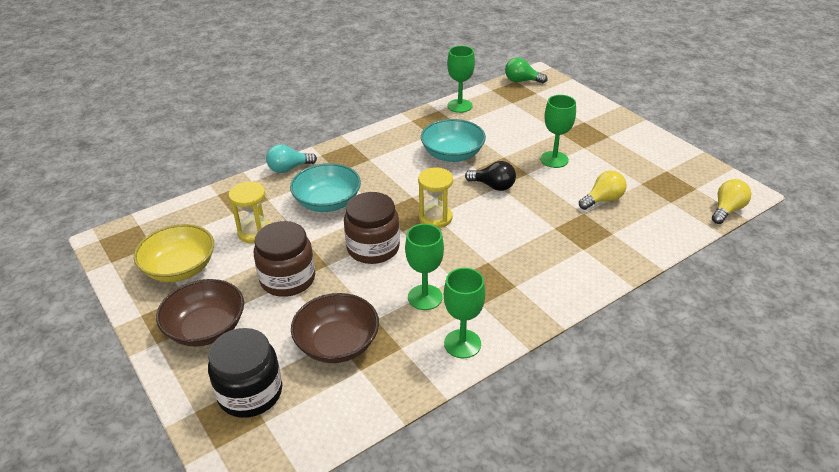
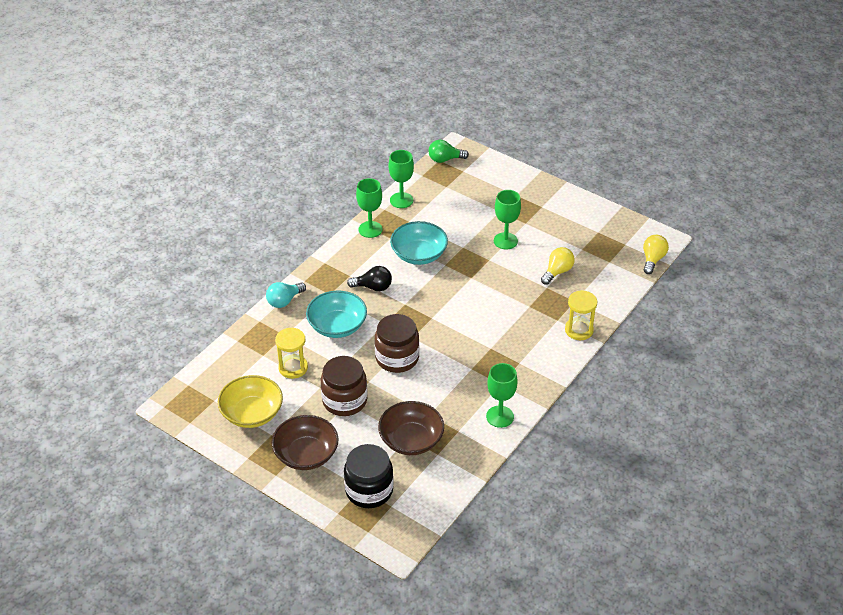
camera: 20 degrees left, 5 degrees up
green goblet [405,224,444,310] -> green goblet moved to [356,178,383,238]
yellow hourglass [418,167,453,228] -> yellow hourglass moved to [565,290,597,340]
black light bulb [465,161,516,191] -> black light bulb moved to [347,266,392,291]

